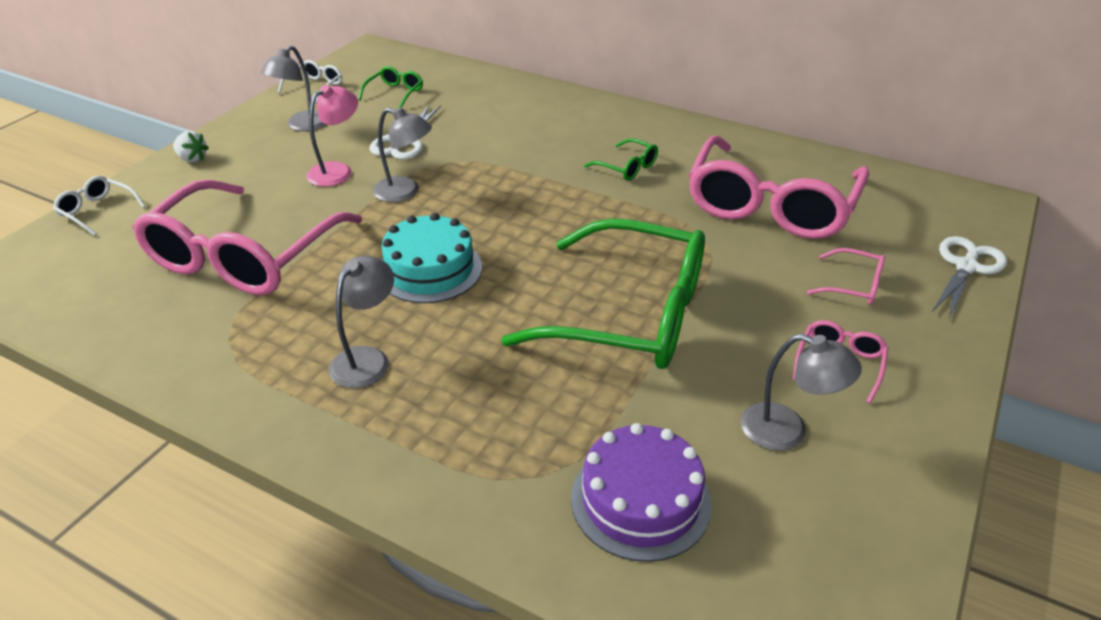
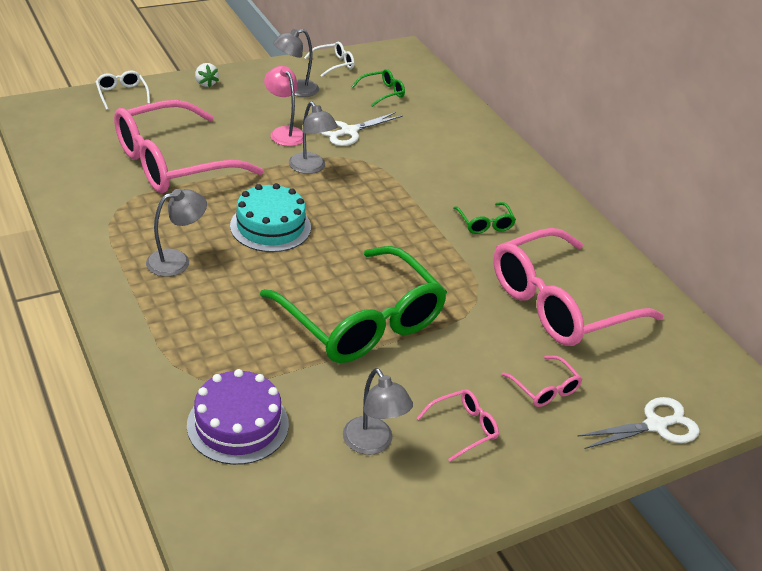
camera: 30 degrees right, 0 degrees up
pink lamp [306,85,358,187] -> pink lamp turned 105 degrees counterclockwise [264,66,303,146]

